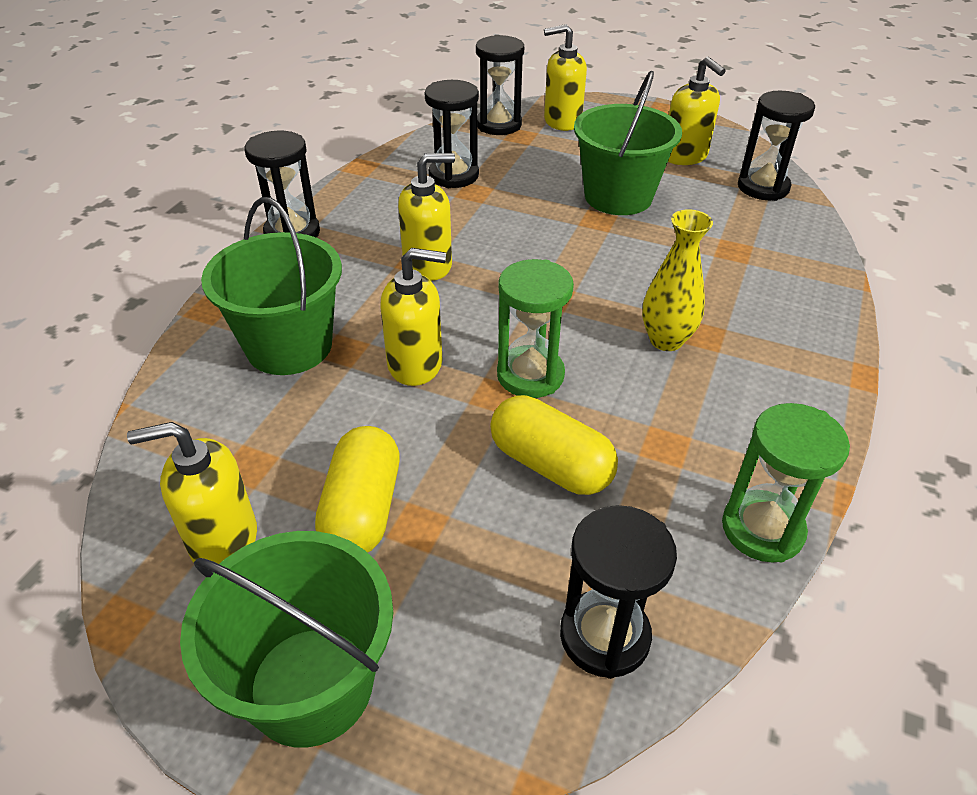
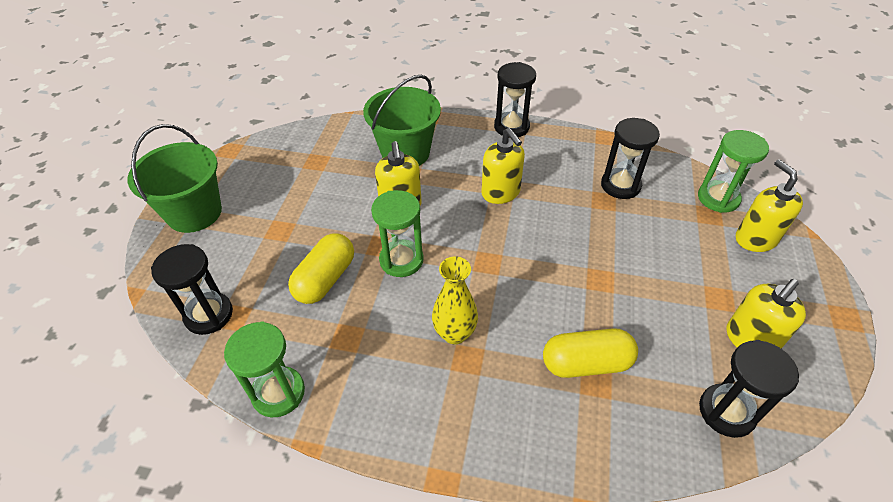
camera: 80 degrees right, 5 degrees up
yellow soap dispenser [127,422,257,564] -> none
yellow capsule [315,426,399,553] -> yellow capsule moved to [543,328,638,378]
black hourglass [476,35,524,135] -> green hourglass [698,130,769,213]
green bucket [574,71,682,215] -> none

